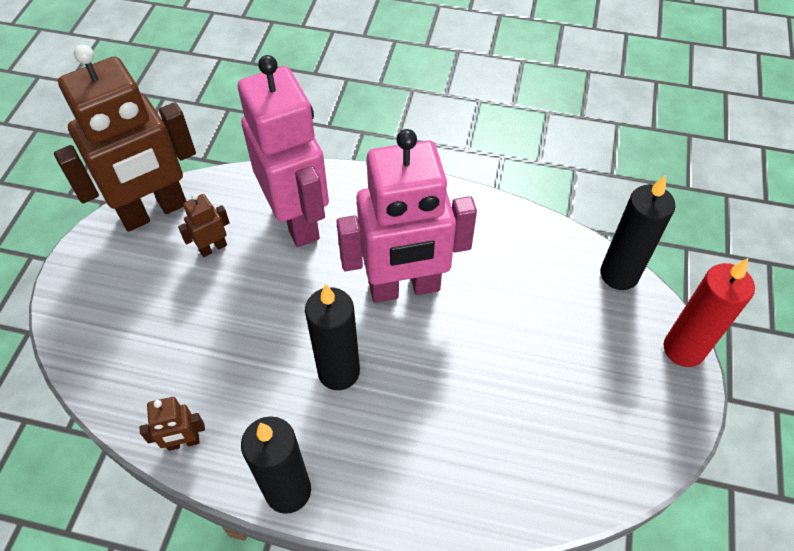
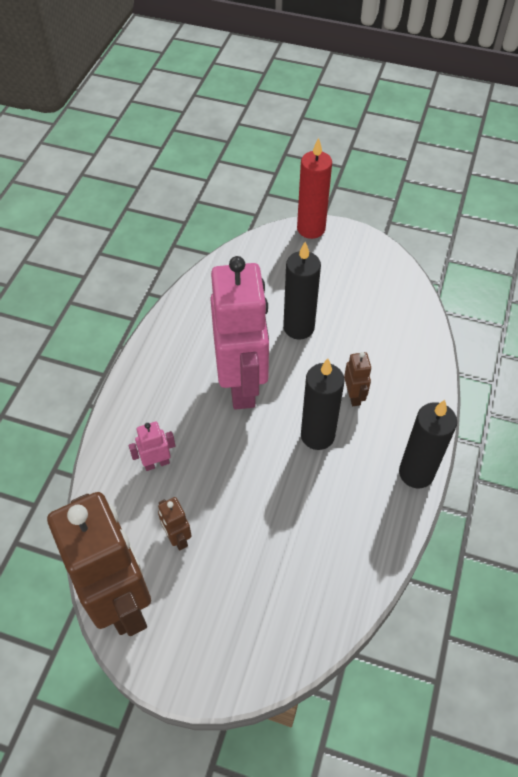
camera: 85 degrees left, 0 degrees up
brown robot [140,397,205,451] -> brown robot moved to [344,352,372,406]
pink robot [238,55,329,247] -> pink robot [129,422,175,471], size x0.40
black candle [600,175,676,290] -> black candle moved to [283,242,321,340]

